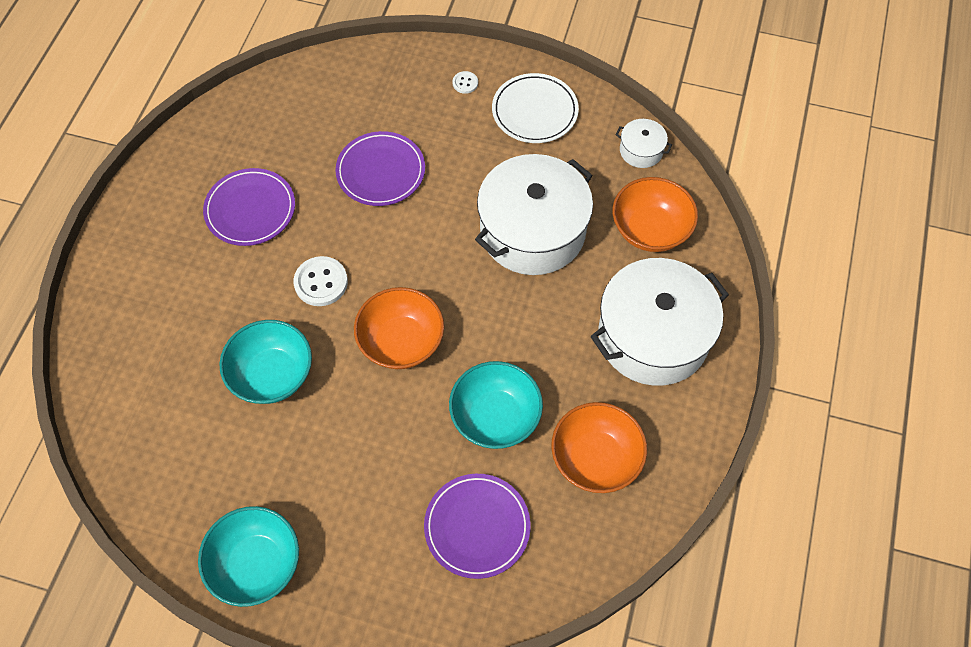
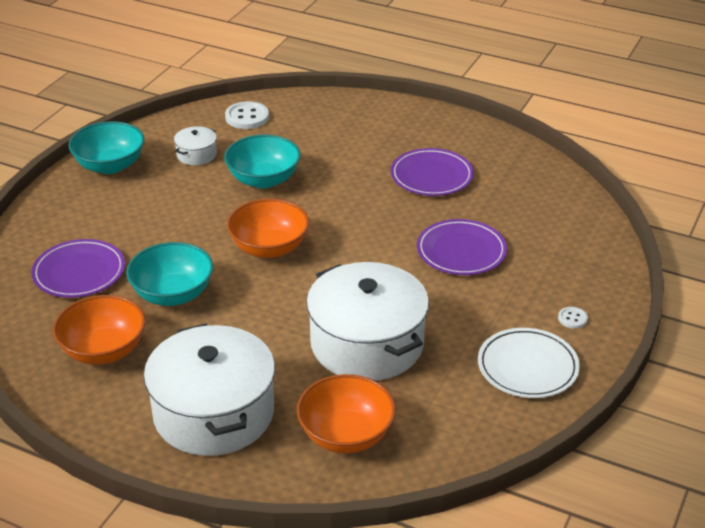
camera: 100 degrees right, 25 degrees down
white button [293,256,348,306] -> white button moved to [225,101,269,129]
white pot [616,119,672,168] -> white pot moved to [174,126,217,165]

